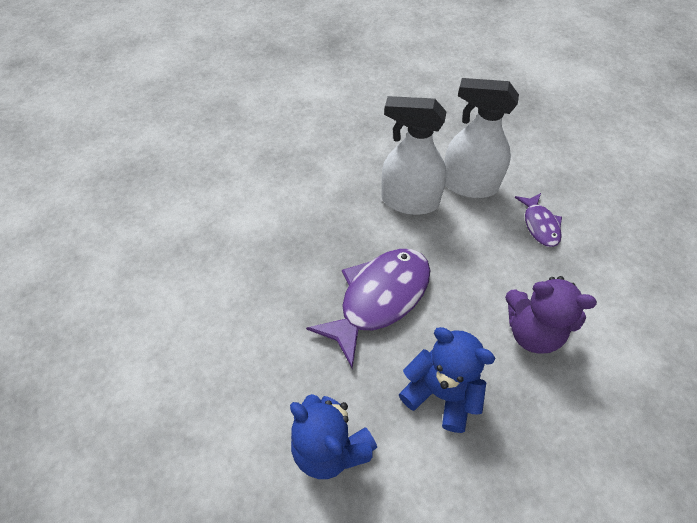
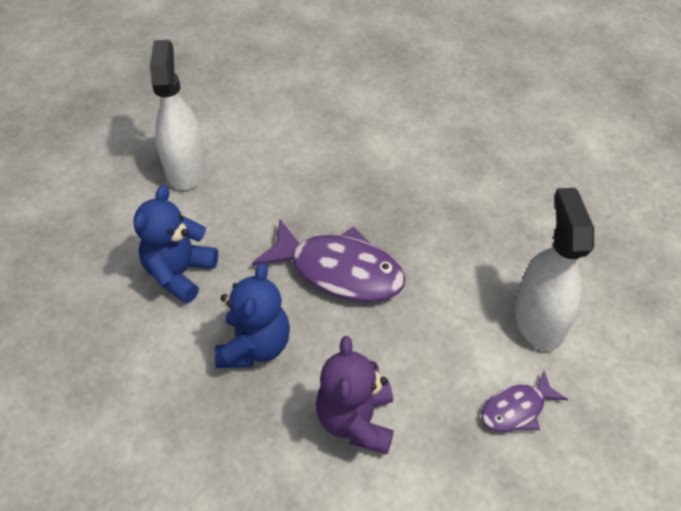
camera: 70 degrees right, 5 degrees down
white spray bottle [381,96,447,215] -> white spray bottle moved to [150,40,207,190]

